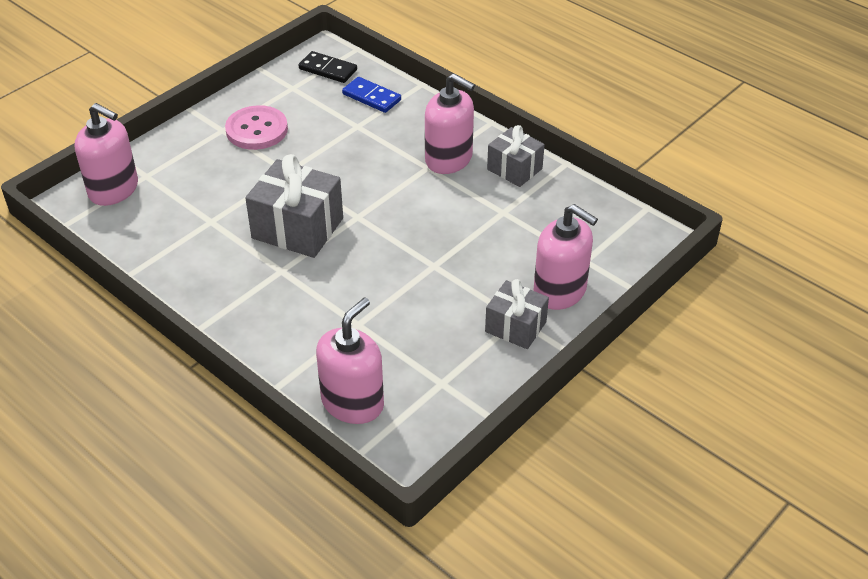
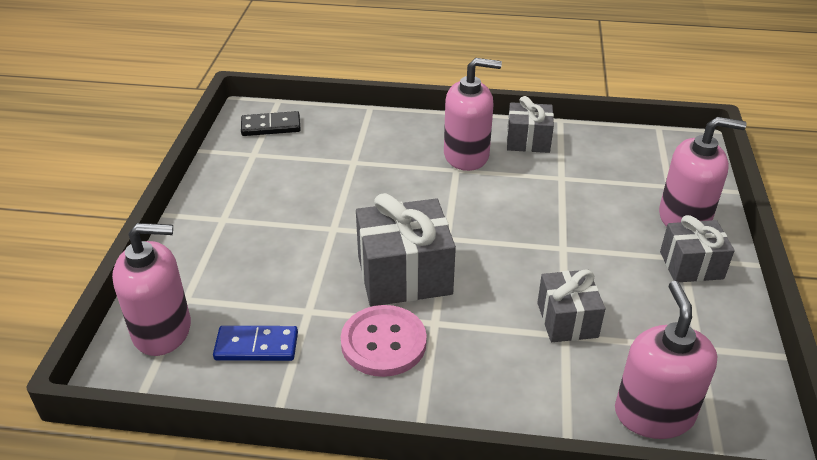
camera: 35 degrees left, 5 degrees down
pink button [225,105,288,150] -> pink button moved to [341,305,427,377]
blue domino [342,77,401,113] -> blue domino moved to [213,326,298,361]
none -> grey gift [537,269,605,342]

